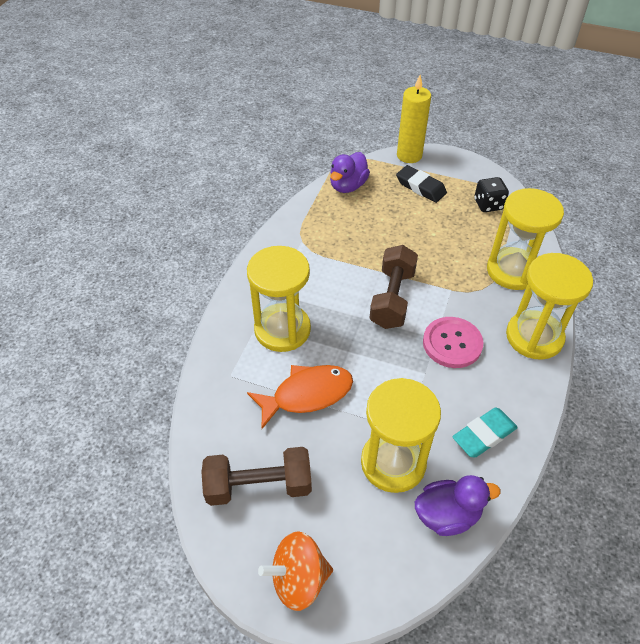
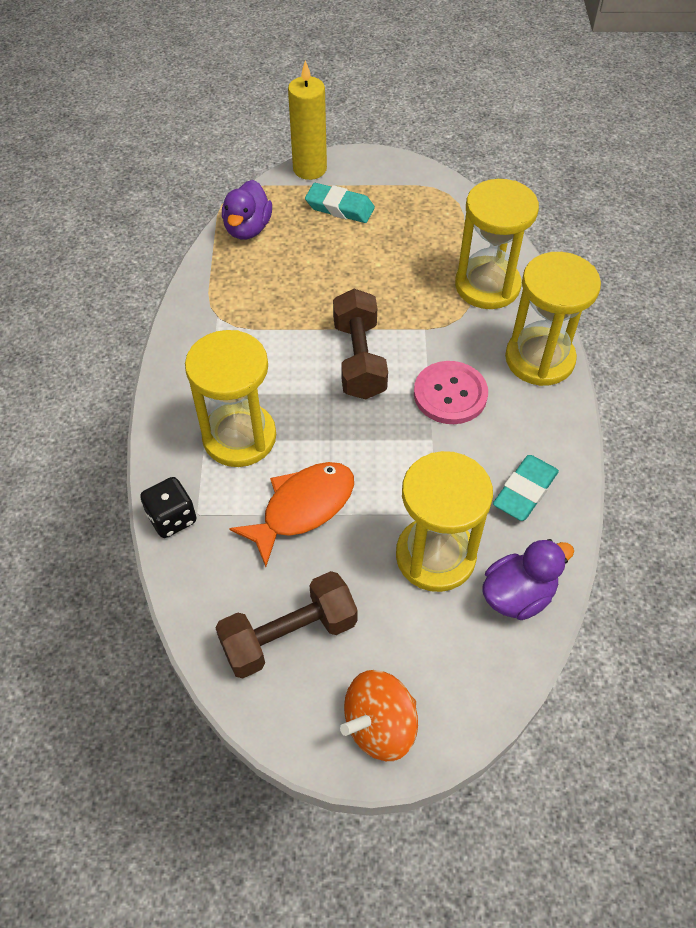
camera: 20 degrees left, 5 degrees up
black eraser [396,165,447,203] -> turquoise eraser [305,183,375,223]
black dice [474,177,509,212] -> black dice moved to [140,477,196,538]

